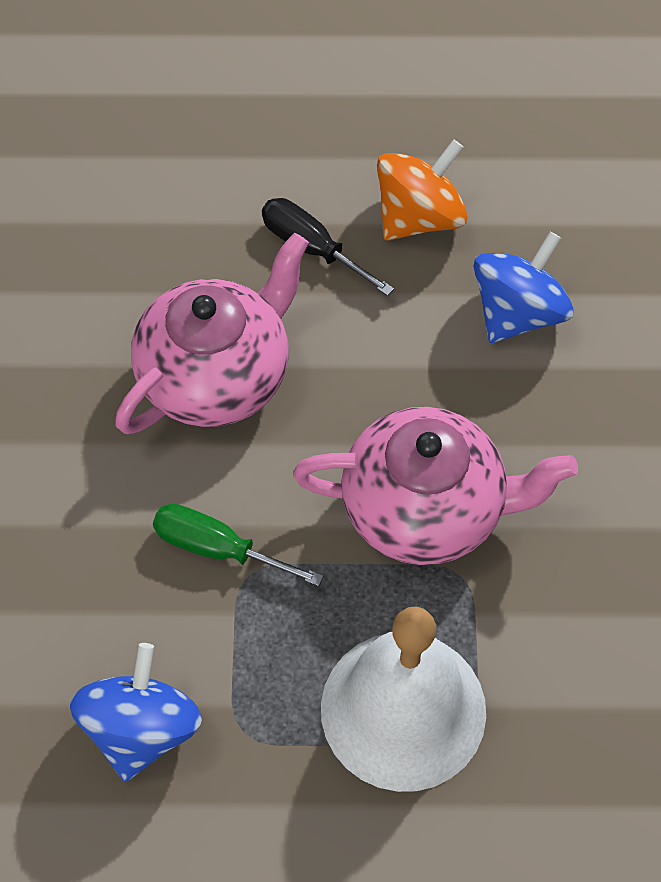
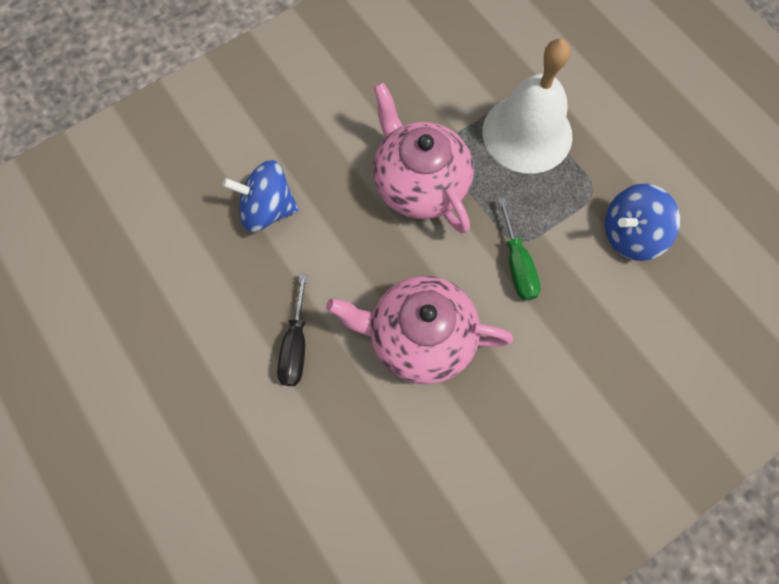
camera: 125 degrees left, 10 degrees up
orange spinning top [377,139,467,241] -> none

